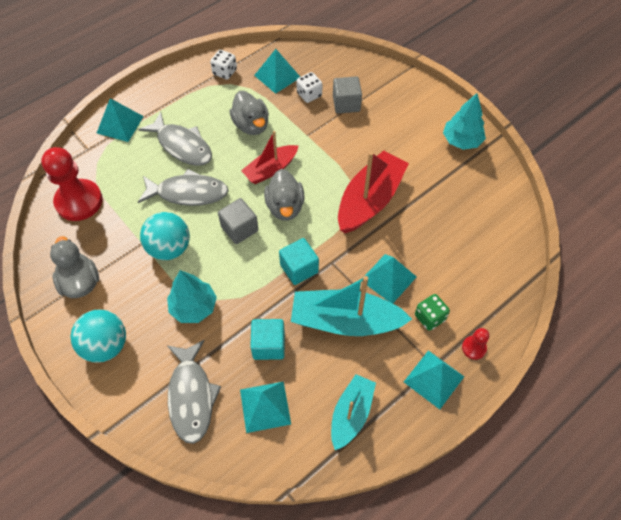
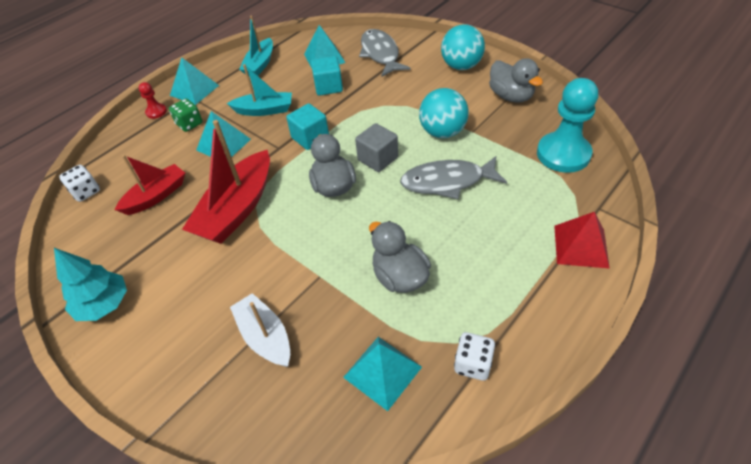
camera: 175 degrees right, 10 degrees down
red pawn [41,147,103,221] -> turquoise pawn [537,78,598,173]
turquoise pyramid [97,98,144,142] -> red pyramid [554,212,610,269]
grey fish [138,112,212,166] -> none
turquoise tree [167,270,217,323] -> none
red boat [241,131,298,184] -> red boat moved to [115,155,185,215]
turquoise boat [291,276,412,336] -> turquoise boat [227,64,292,116], size x0.62
white dice [296,72,322,103] -> white dice moved to [59,165,100,202]
grey cube [333,76,362,114] -> white boat [230,293,290,367]

